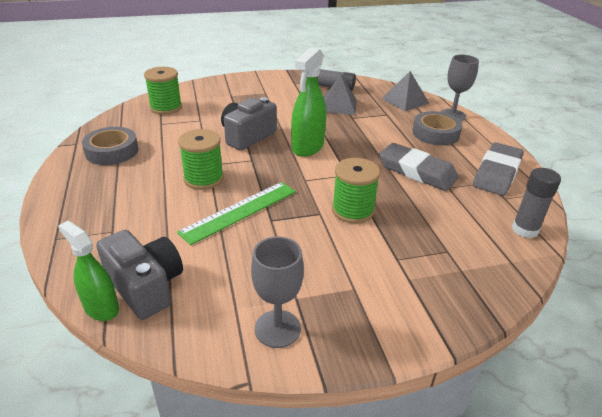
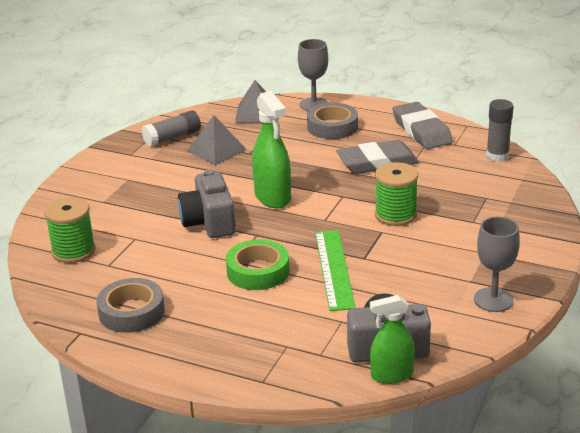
camera: 50 degrees left, 5 degrees down
green spool [178,129,224,190] -> green tape [226,239,289,290]

